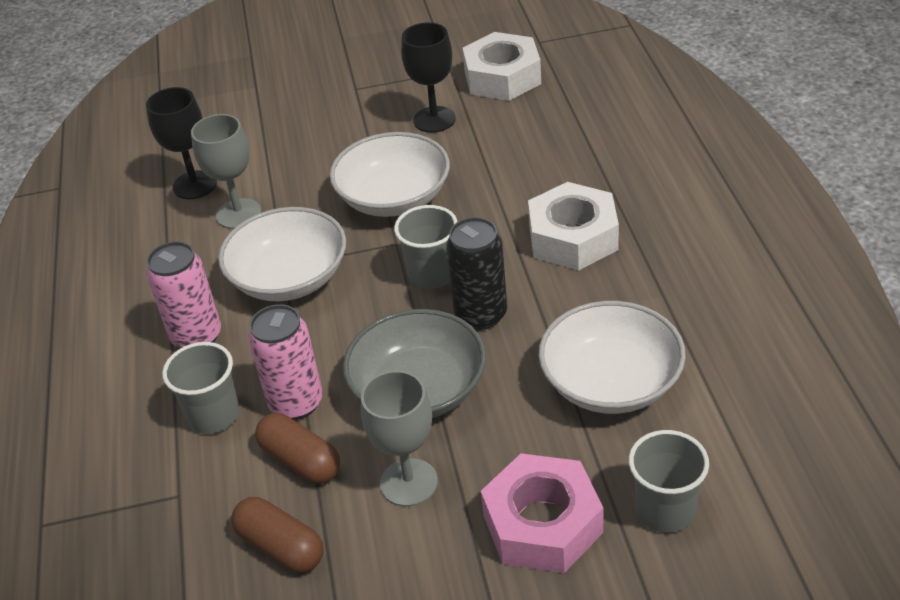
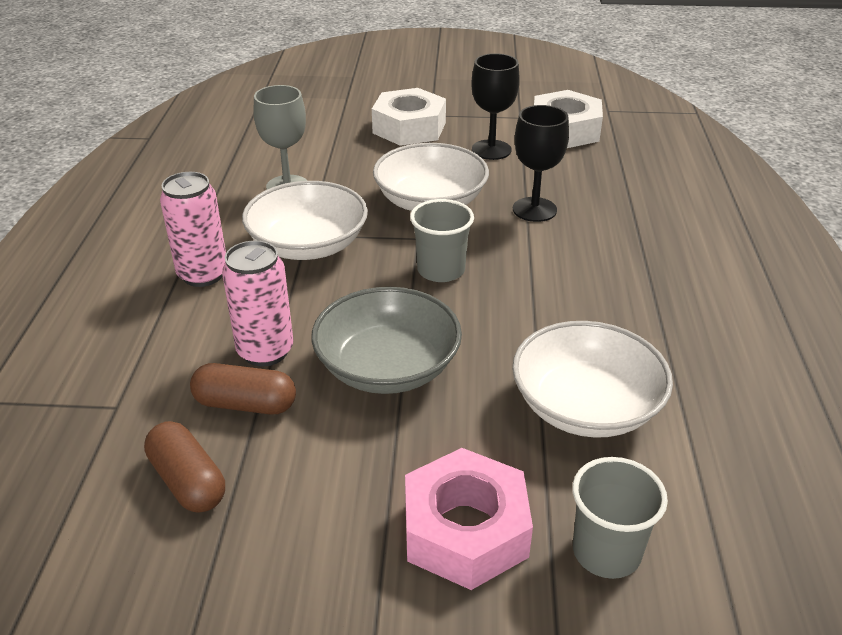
camera: 10 degrees right, 5 degrees down
black goblet [146,87,217,199] -> black goblet moved to [513,105,569,222]
grey cup [162,342,240,434] -> none
brown capsule [255,413,340,483] -> brown capsule turned 45 degrees counterclockwise [190,363,296,414]
grey goblet [361,370,438,507] -> none
black can [446,217,507,330] -> none
white nut [528,182,619,270] -> white nut moved to [372,88,446,146]

